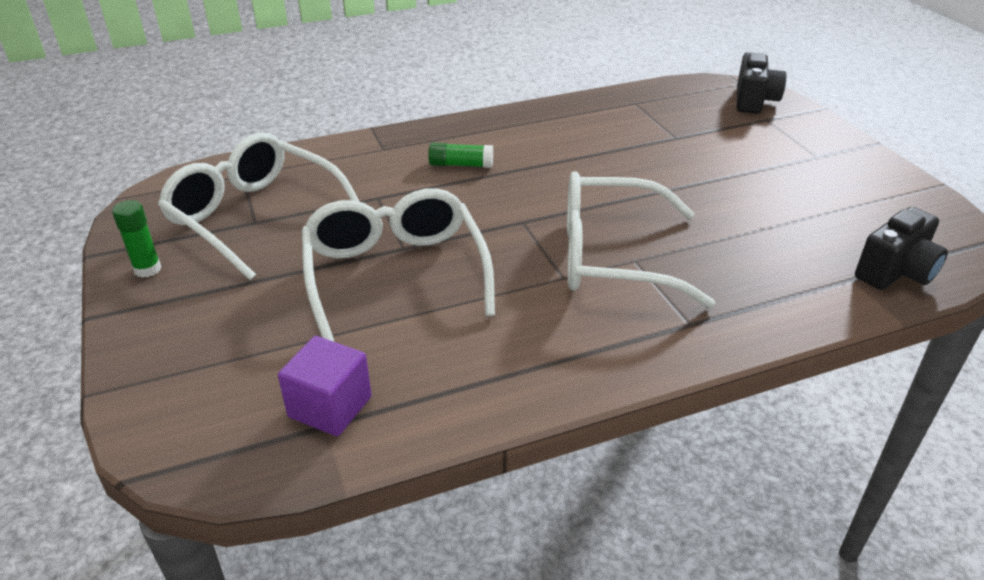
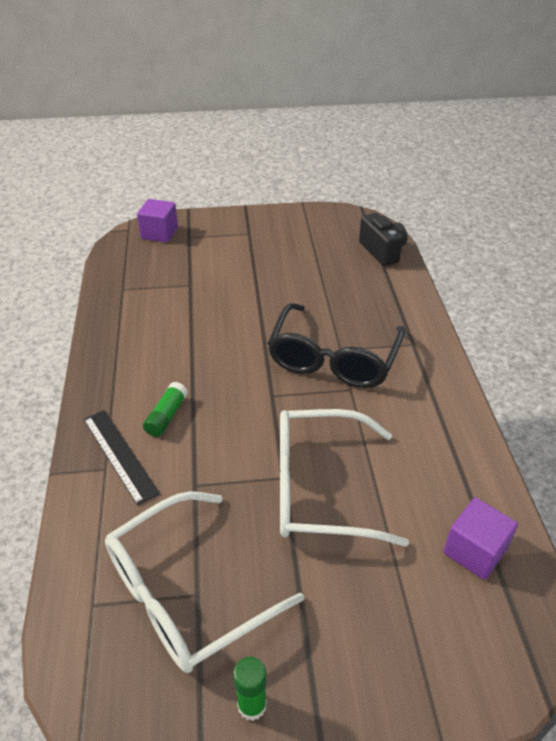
camera: 75 degrees left, 5 degrees up
white glasses [567,171,715,308] -> black glasses [268,303,405,388]
black camera [736,52,786,114] -> purple cube [137,199,178,242]
none -> black ruler [83,410,160,506]

